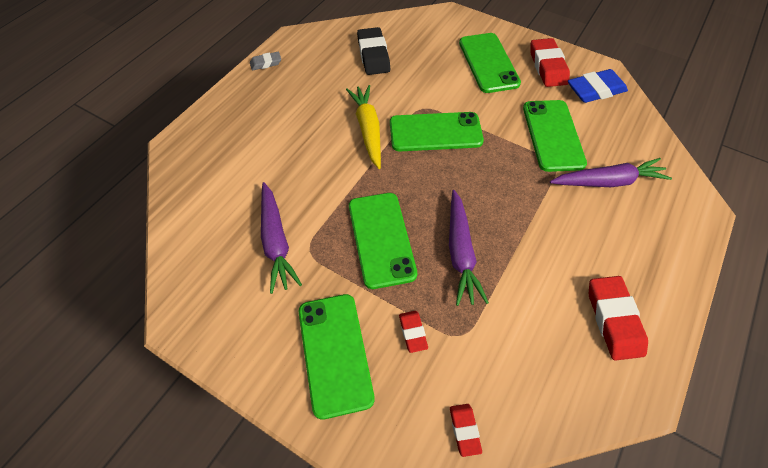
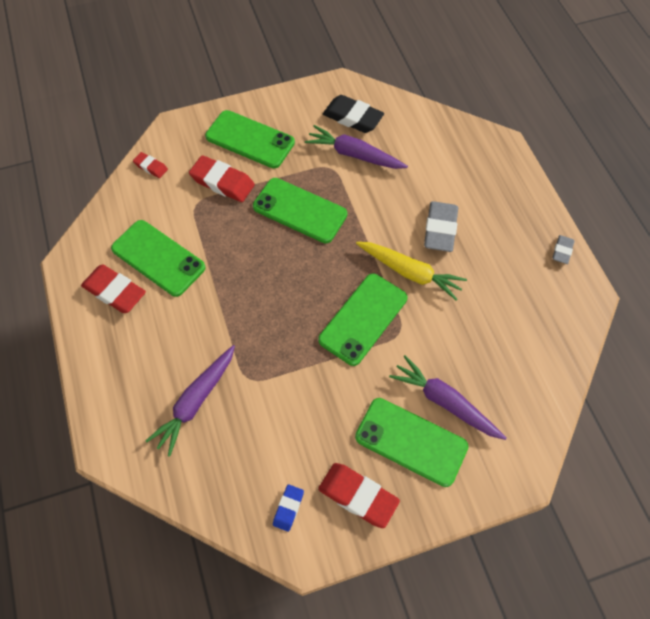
camera: 130 degrees right, 5 degrees up
black eraser [357,27,390,75] -> black eraser moved to [323,95,384,133]
red eraser [399,311,428,353] -> red eraser [189,155,255,202], size x1.84
purple carrot [449,190,489,306] -> purple carrot moved to [389,355,507,440]
green phone [523,100,587,172] -> green phone moved to [111,220,206,297]
blue eraser [568,69,628,103] -> blue eraser [273,484,304,532], size x0.54
none -> grey eraser [424,201,458,252]

